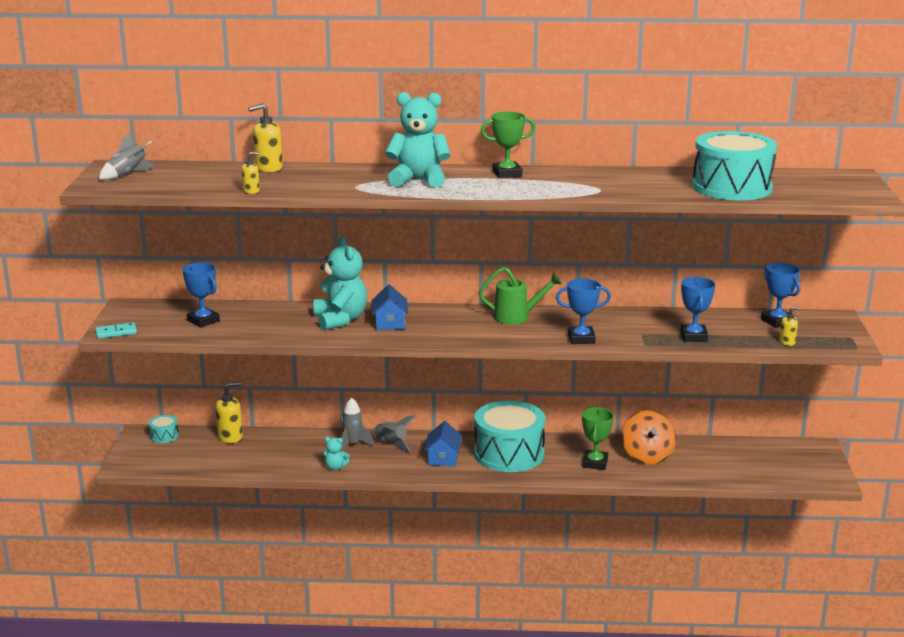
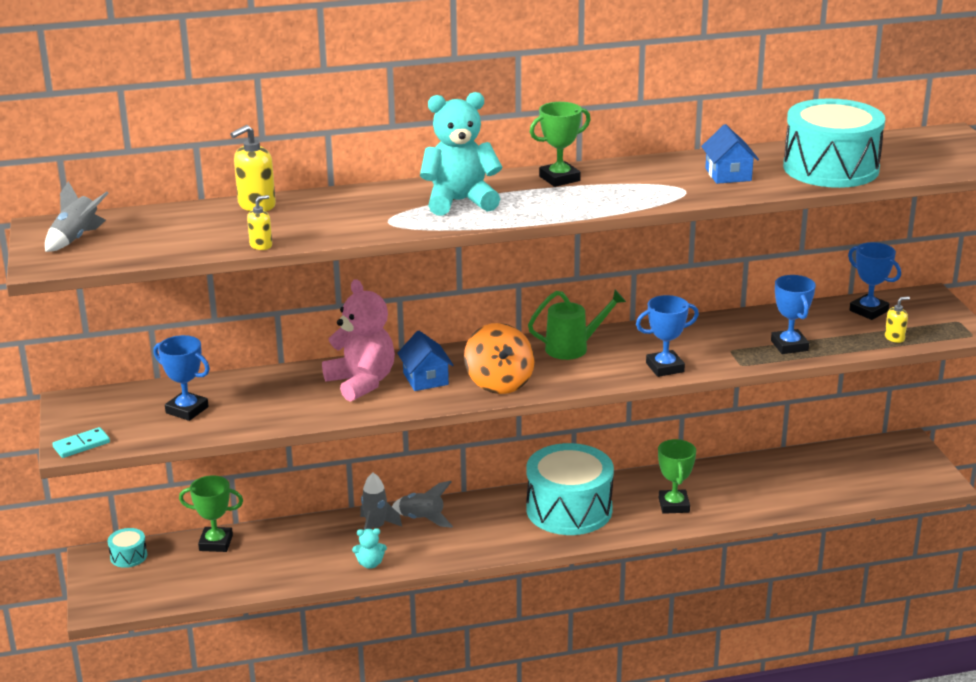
camera: 15 degrees left, 5 degrees up
yellow soap dispenser [215,381,243,443] -> green trophy [179,475,243,552]
turquoise teddy bear [313,237,367,330] -> pink teddy bear [322,279,395,402]
blue house [424,421,462,467] -> blue house moved to [701,124,759,184]
orange spinning top [622,410,676,464] -> orange spinning top moved to [464,323,535,394]

